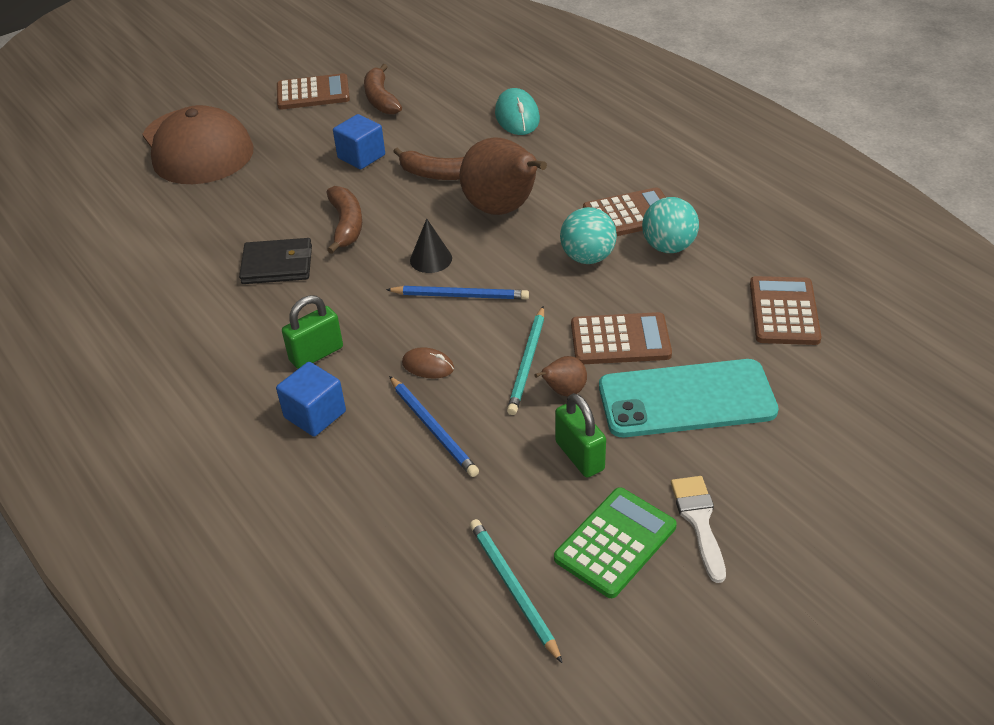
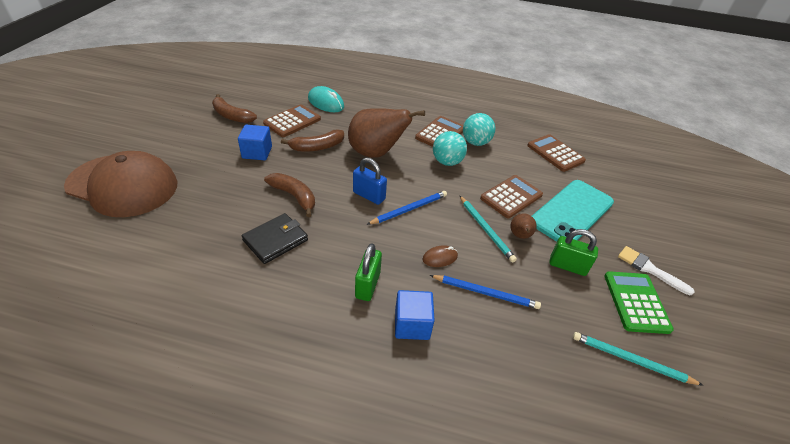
camera: 45 degrees left, 0 degrees up
brown calculator [277,73,350,110] -> brown calculator moved to [263,104,321,137]
black cone [410,218,452,273] -> blue padlock [353,158,387,205]

